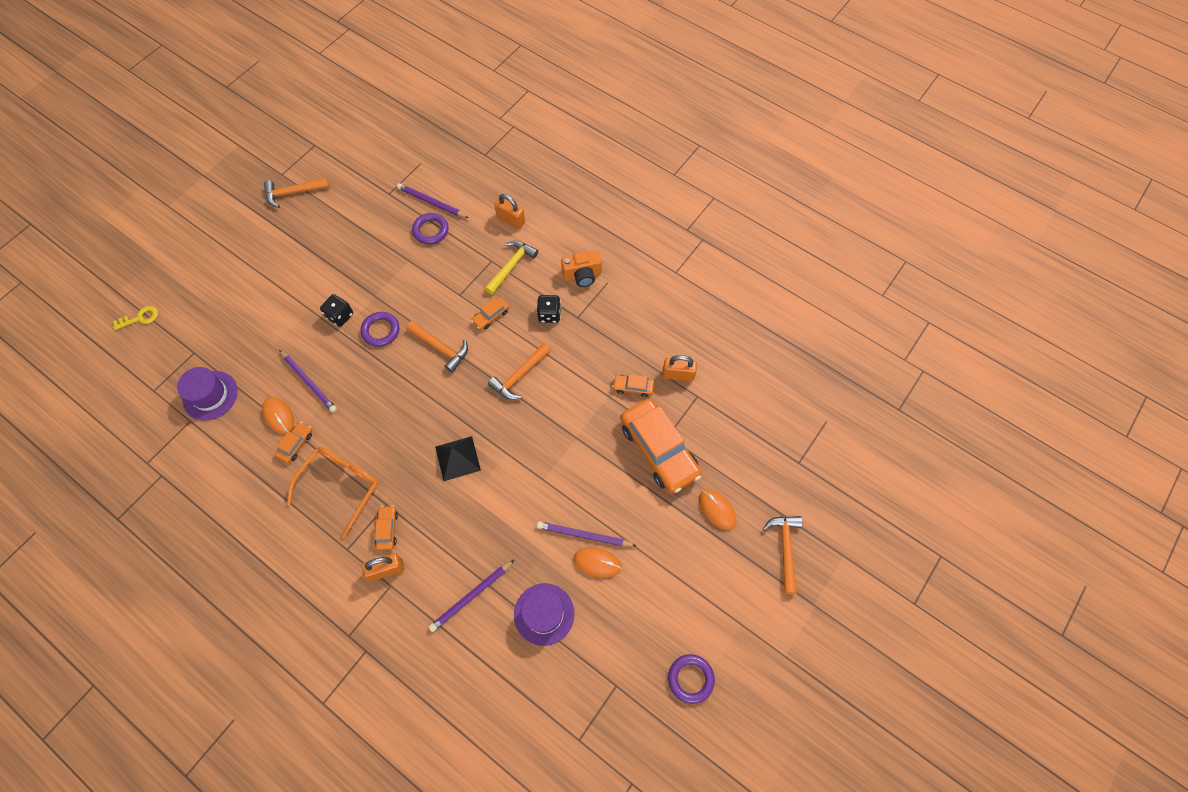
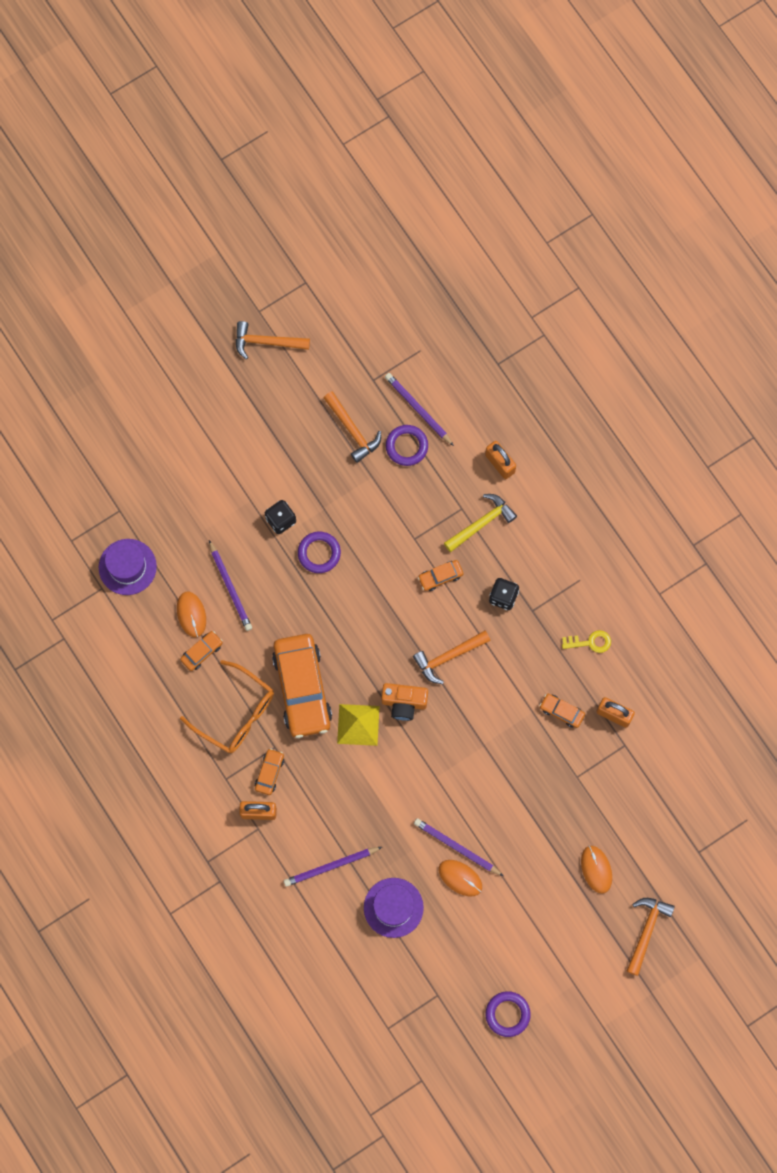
camera: 20 degrees right, 10 degrees up
yellow key [113,306,158,330] -> yellow key moved to [562,630,611,653]
orange glasses [287,447,379,538] -> orange glasses turned 75 degrees clockwise [180,660,274,753]
orange hammer [406,321,468,373] -> orange hammer moved to [324,391,381,463]
black pyramid [435,436,481,481] -> yellow pyramid [337,704,379,746]
orange camera [561,250,602,287] -> orange camera moved to [381,683,428,721]
orange car [620,398,702,493] -> orange car moved to [272,634,332,738]

